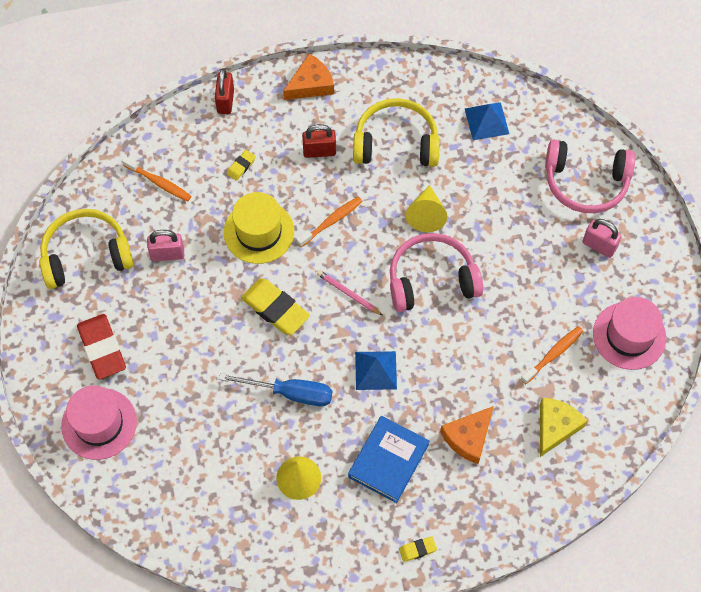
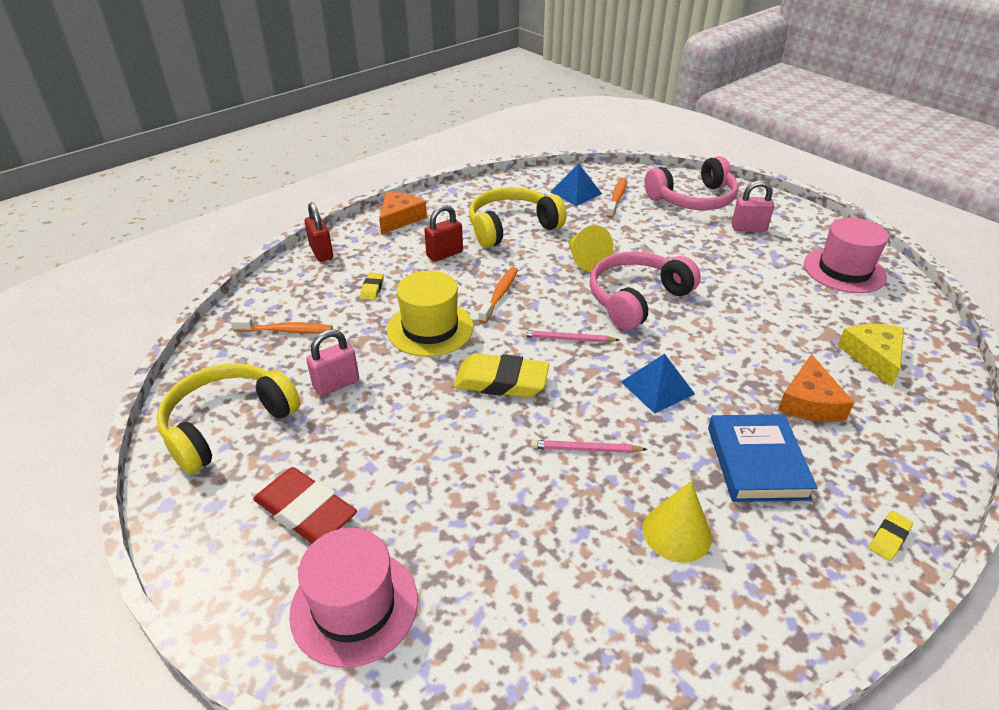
camera: 30 degrees left, 25 degrees down
blue screwdriver [219,373,332,406] -> pink pencil [531,440,648,453]
orange toothbrush [521,326,583,384] -> orange toothbrush moved to [606,178,627,218]

